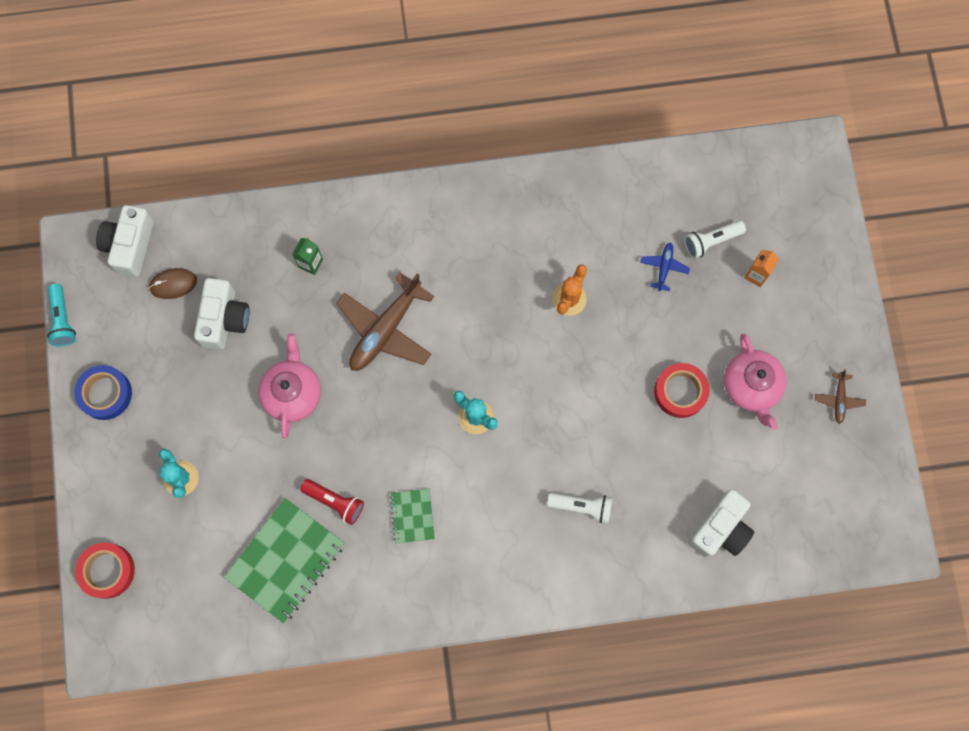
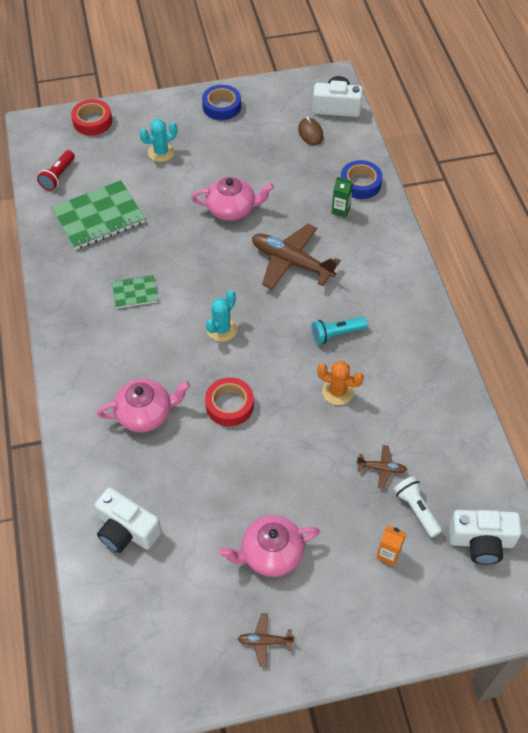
camera: 85 degrees right, 20 degrees down
turquoise flashlight [47,284,76,346] -> turquoise flashlight moved to [312,317,367,344]
white camera [194,278,249,349] -> white camera moved to [449,510,522,565]
green notebook [224,498,344,624] -> green notebook turned 60 degrees counterclockwise [51,180,145,250]
red flashlight [300,479,364,525] -> red flashlight moved to [37,150,75,191]
white flashlight [547,493,612,523] -> pink teapot [97,379,190,432]
blue plane [640,243,690,291] -> brown plane [356,445,407,489]
red tape [654,363,710,418] -> red tape moved to [205,377,254,426]
none -> blue tape [341,160,383,199]

